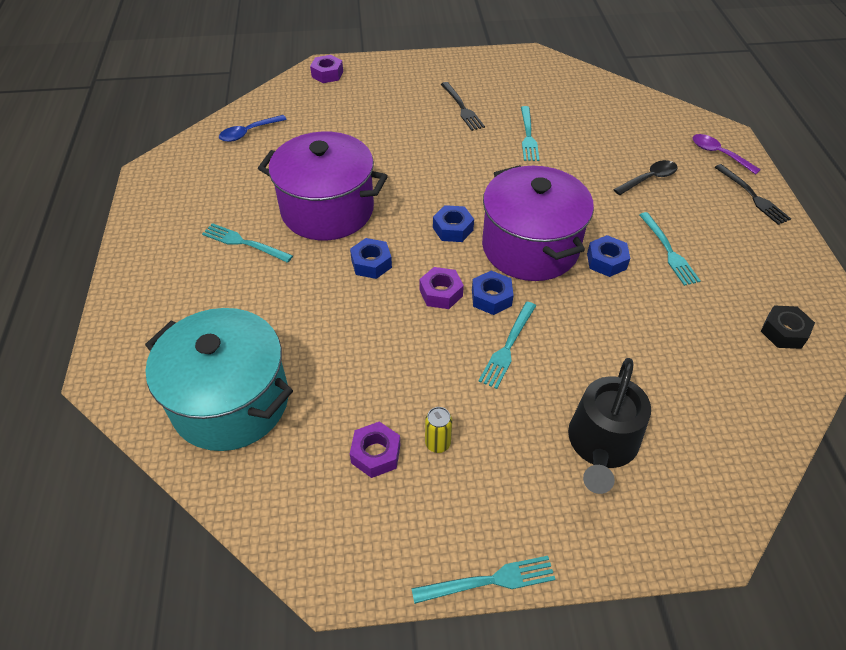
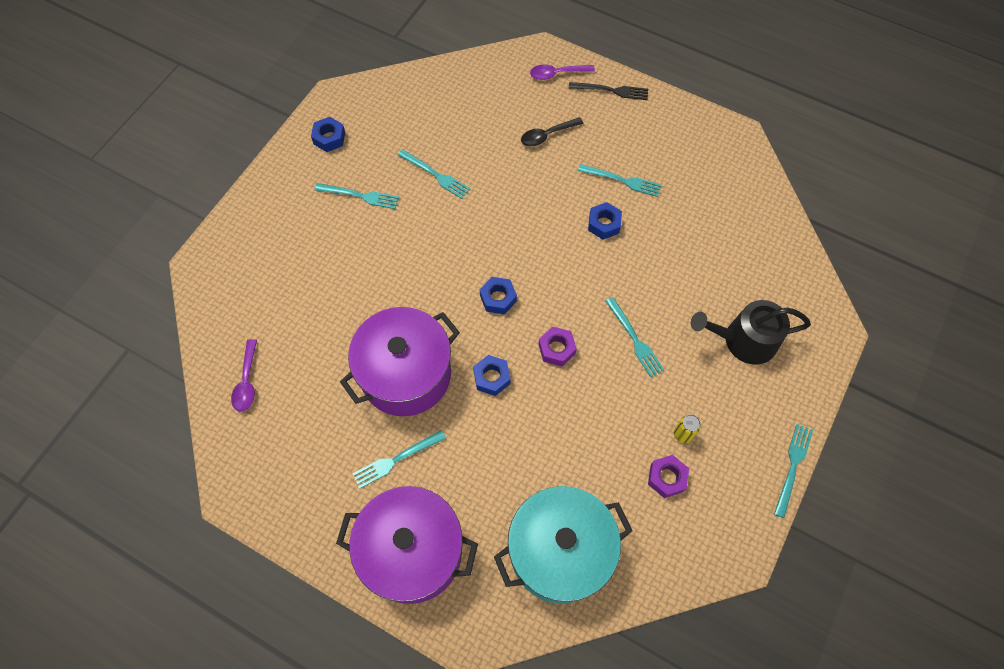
camera: 55 degrees left, 15 degrees up
blue spoon [219,115,287,142] -> purple spoon [231,339,257,412]
purple nut [310,55,343,83] -> none
black fork [441,82,485,131] -> turquoise fork [315,183,399,209]
blue nut [472,271,514,315] -> blue nut moved to [311,117,345,152]
purple pot [482,165,594,281] -> purple pot moved to [336,486,478,604]
black watering can [568,358,651,494] -> black watering can turned 120 degrees clockwise [691,300,811,365]
black spoon [613,160,678,195] -> black spoon turned 120 degrees counterclockwise [521,117,584,147]
black nut [761,305,815,349] -> none

